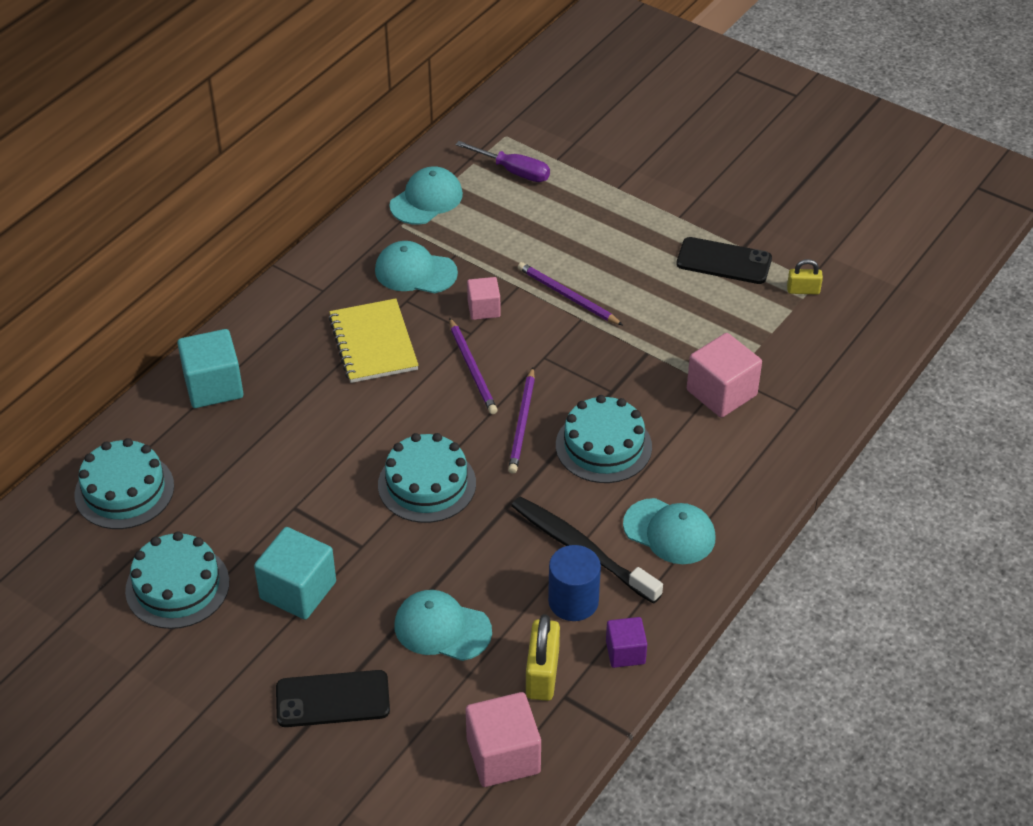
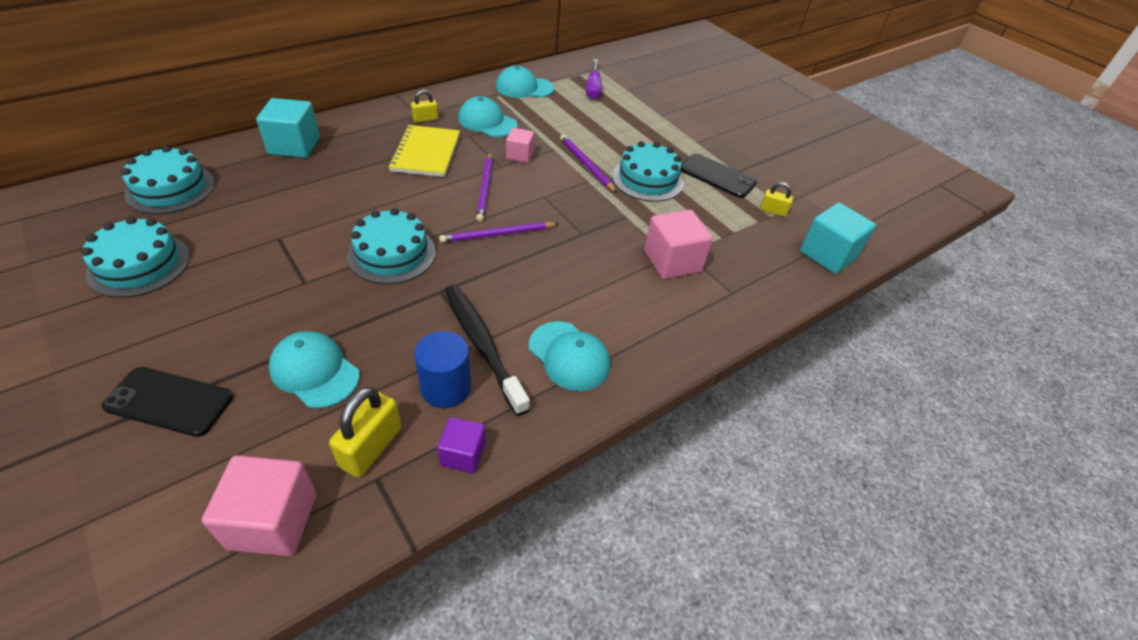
camera: 15 degrees right, 0 degrees up
turquoise cube [254,527,336,619] -> turquoise cube moved to [800,203,876,274]
turquoise cap [390,166,463,225] -> turquoise cap turned 150 degrees counterclockwise [496,66,554,98]
purple screwdriver [455,141,550,182] -> purple screwdriver turned 45 degrees clockwise [586,59,602,100]
purple pencil [508,367,535,474] -> purple pencil turned 45 degrees clockwise [439,222,559,243]
turquoise cake [556,395,652,483] -> turquoise cake moved to [612,141,684,202]
none -> yellow padlock [411,90,438,123]

